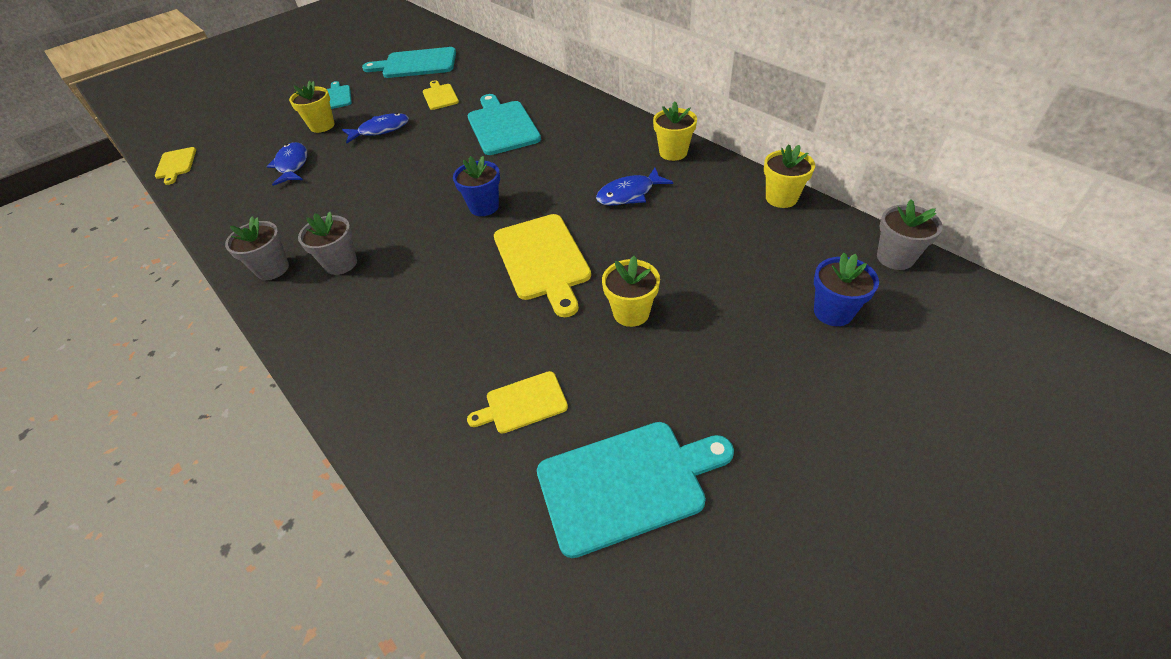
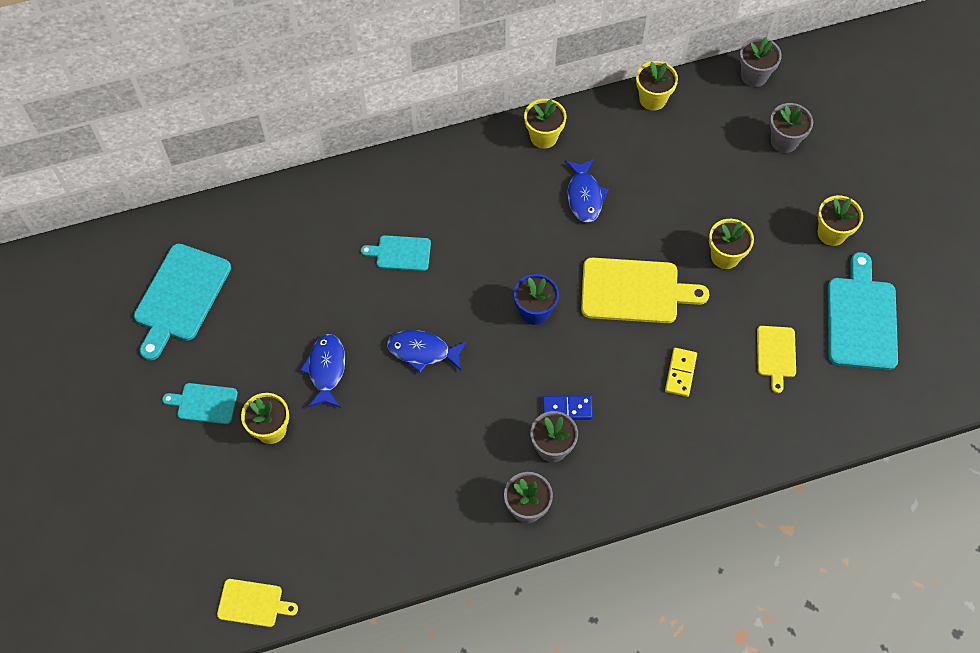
camera: 70 degrees left, 15 degrees up
blue fish [267,142,307,186] -> blue fish moved to [387,330,468,373]
yellow cutting board [423,80,459,110] -> none
turquoise cutting board [468,94,541,155] -> turquoise cutting board [361,235,431,271], size x0.56
blue flower pot [814,253,879,326] -> grey flower pot [770,103,813,153]
none -> blue domino [542,395,593,420]
none -> yellow domino [665,348,697,397]
none -> yellow flower pot [818,195,863,246]

